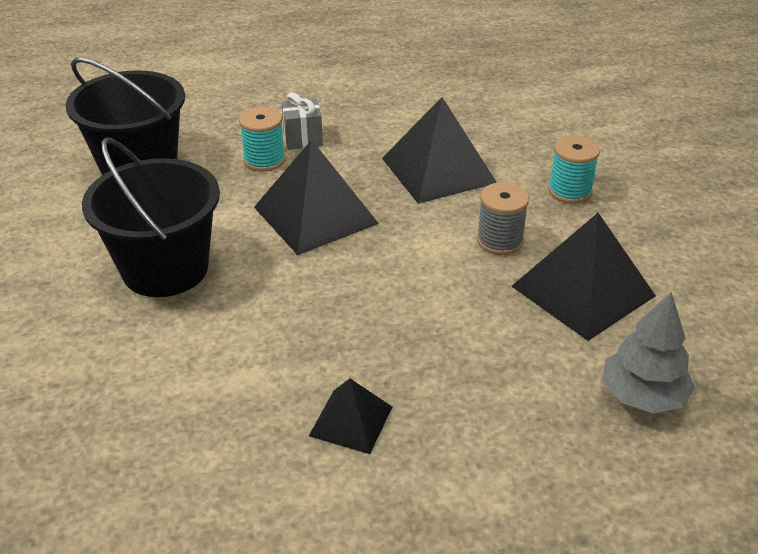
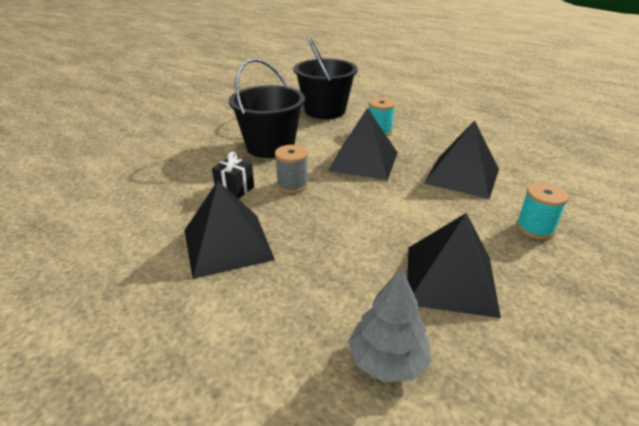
camera: 50 degrees right, 5 degrees down
grey gift [281,92,323,150] -> none
black pyramid [309,379,392,454] -> black pyramid [184,181,275,279], size x1.82
grey spool [477,182,529,255] -> grey spool moved to [275,145,308,193]
none -> black gift [212,152,254,199]

